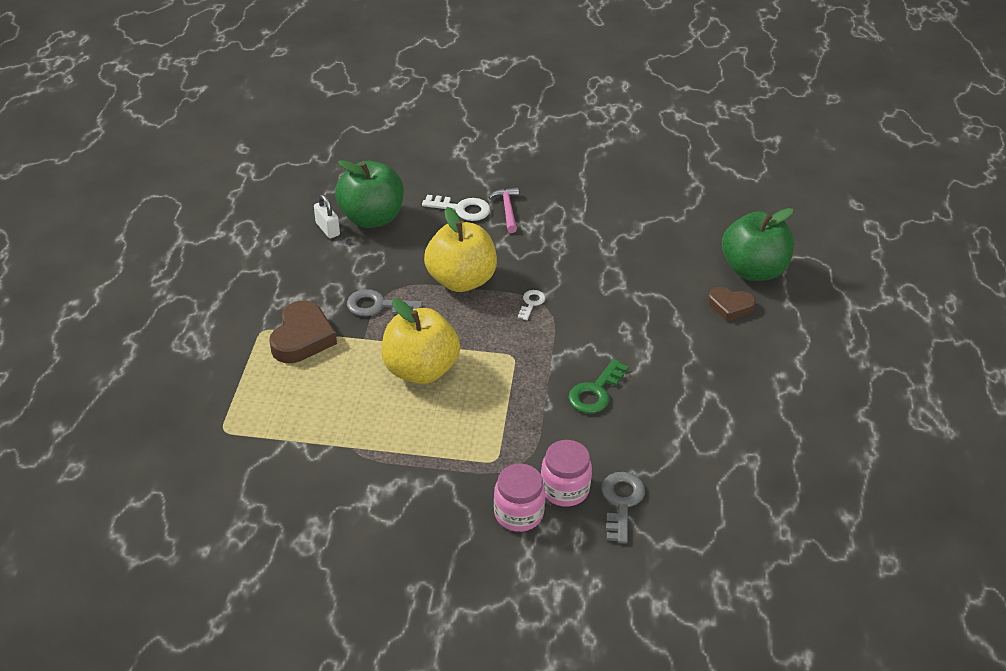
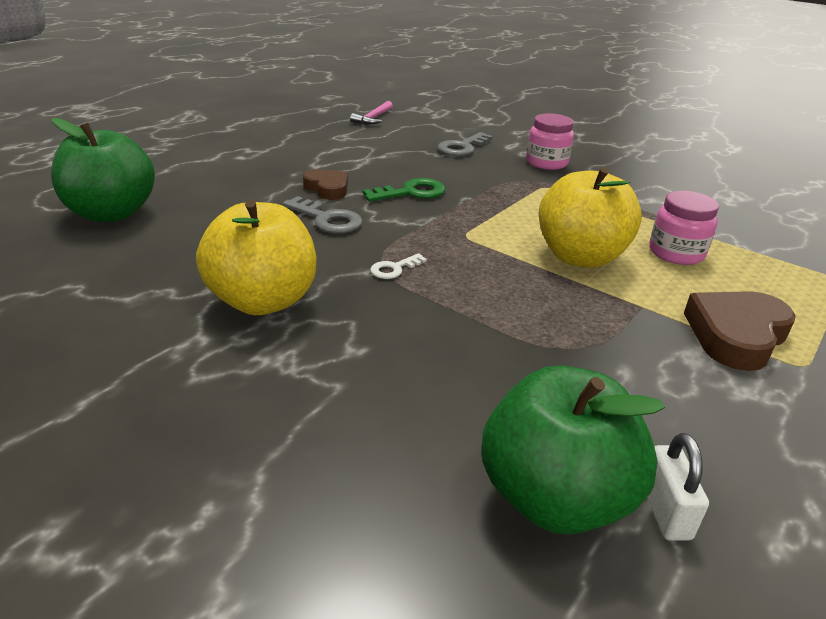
camera: 150 degrees left, 10 degrees down
grey key [347,289,422,316] -> grey key moved to [283,196,363,234]
white key [422,195,490,221] -> none
yellow apple [424,207,497,292] -> yellow apple moved to [196,200,316,315]
pink hammer [489,187,519,233] -> pink hammer moved to [350,101,393,124]
pink jar [541,440,592,507] -> pink jar moved to [649,191,719,265]
brown heart [708,287,756,321] -> brown heart moved to [303,169,348,200]

